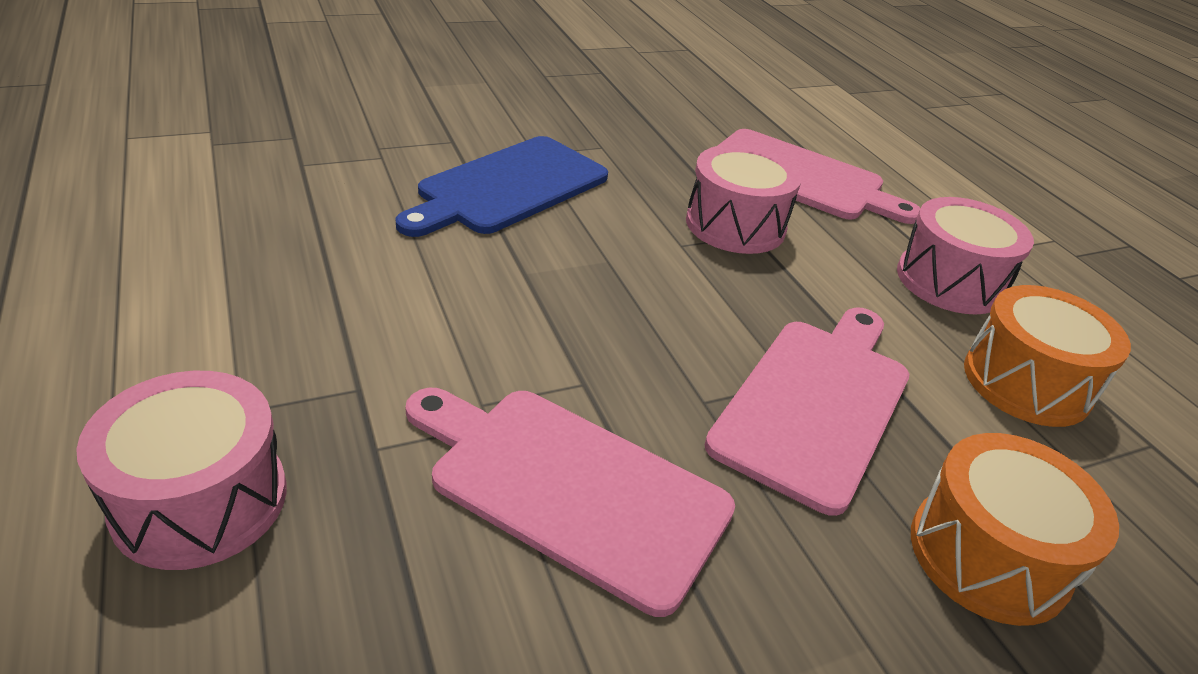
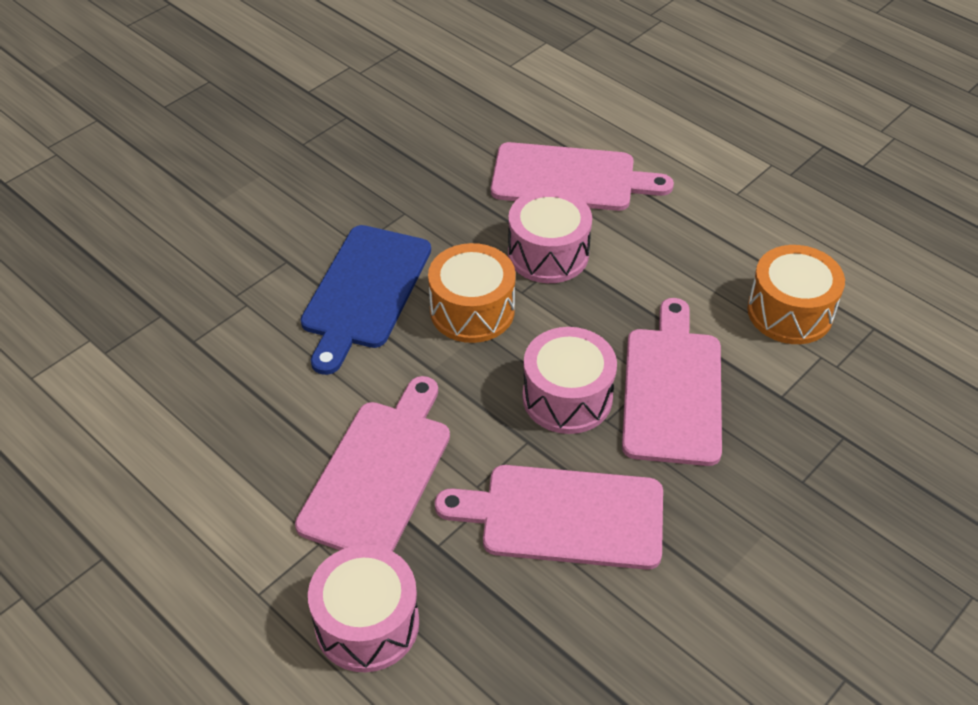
camera: 20 degrees left, 10 degrees up
pink drum [897,197,1034,314] -> pink drum moved to [522,327,617,434]
orange drum [911,433,1119,626] -> orange drum moved to [428,243,516,343]
none -> pink cutting board [295,376,450,551]

